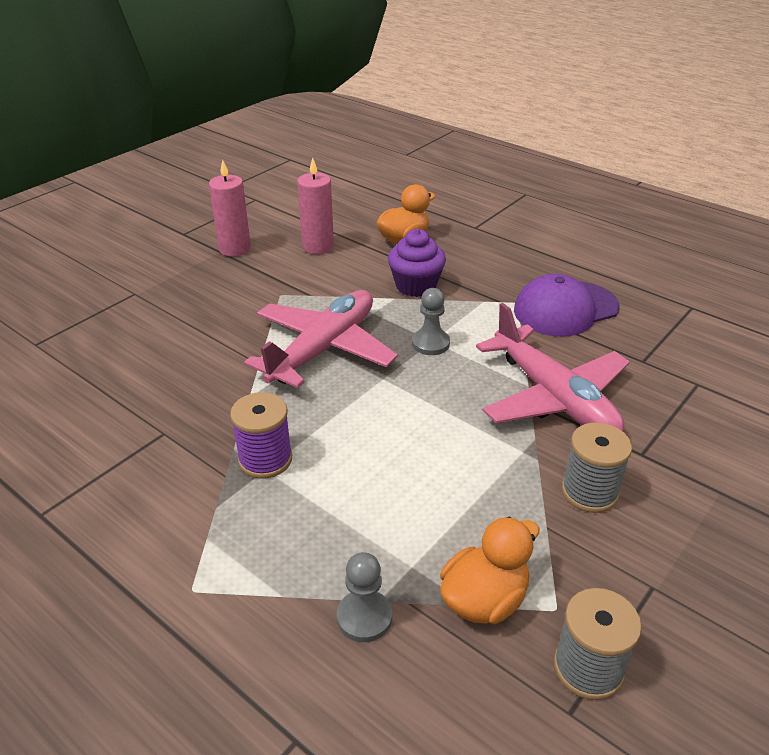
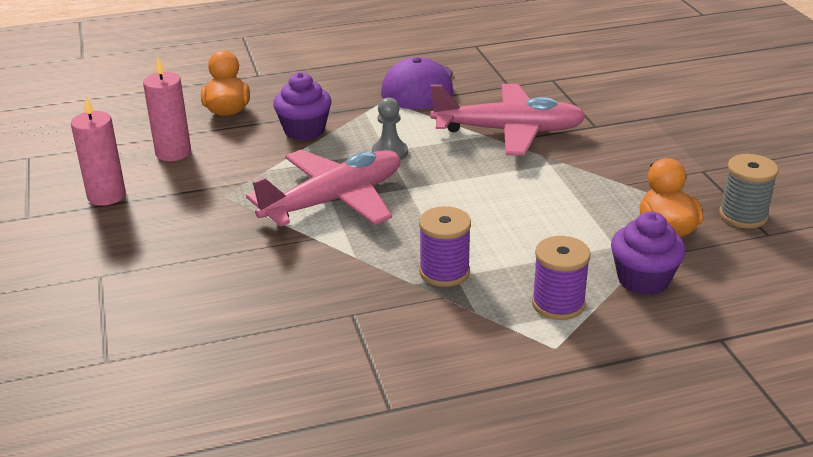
camera: 55 degrees left, 5 degrees down
pink plane [244,290,398,388] -> pink plane turned 75 degrees clockwise [246,150,400,226]
grey pawn [337,552,392,642] -> purple cupcake [611,211,686,295]
grey spool [562,422,632,513] -> none
none -> purple spool [532,236,591,320]

